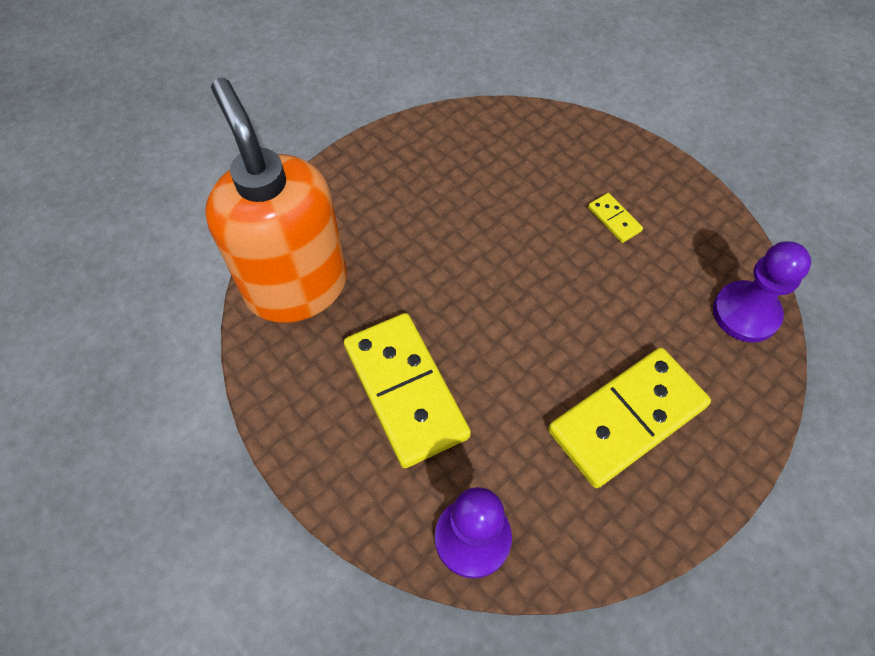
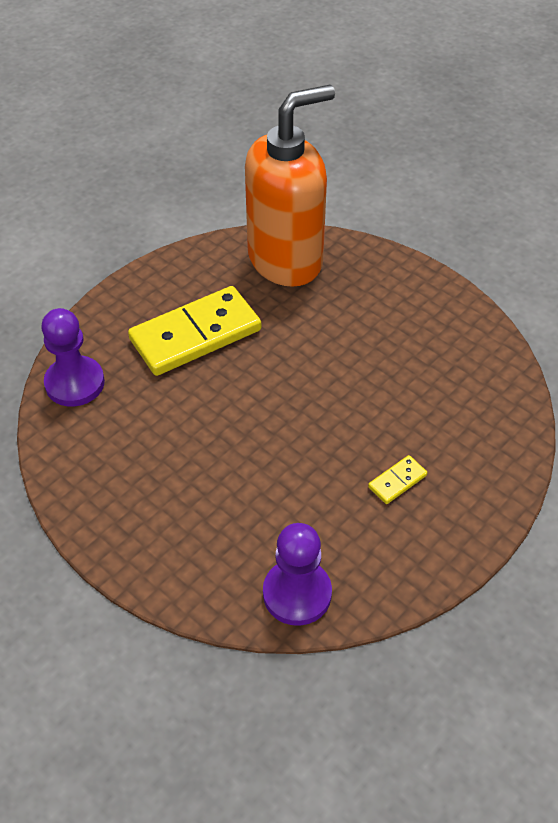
camera: 85 degrees right, 10 degrees down
yellow domino [548,347,711,488] -> none

